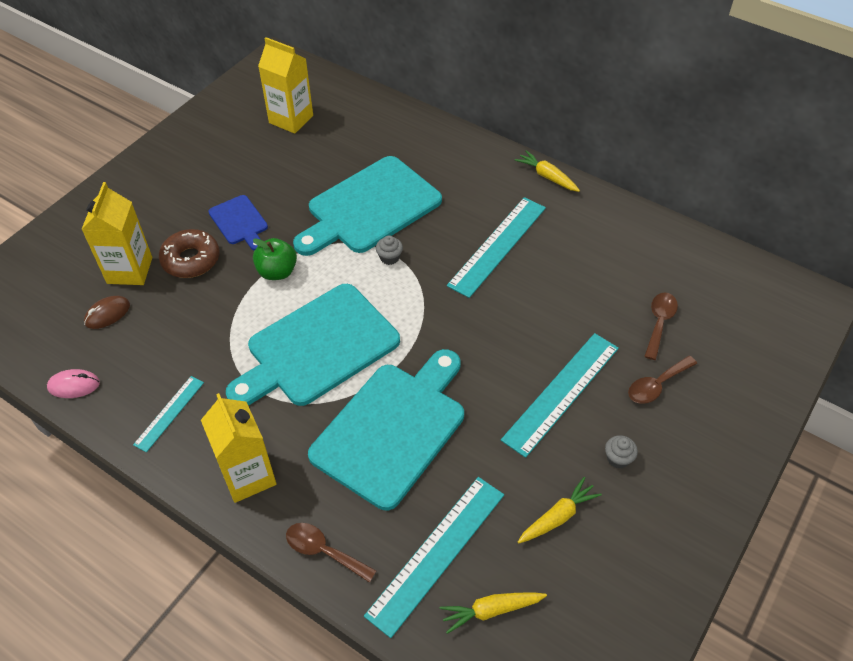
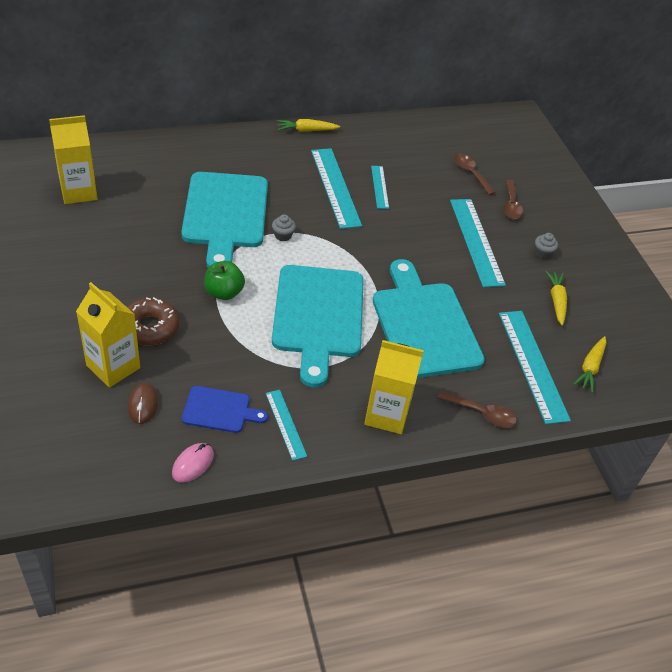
camera: 55 degrees left, 5 degrees down
blue cutting board [208,195,268,251] -> blue cutting board moved to [182,386,268,433]
brown spoon [286,523,377,583] -> brown spoon turned 135 degrees counterclockwise [438,391,517,428]
none -> turquoise ruler [371,166,389,209]

